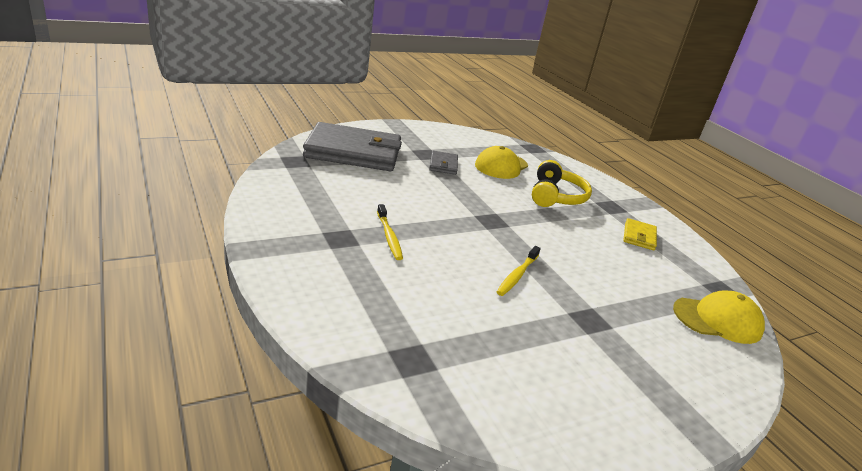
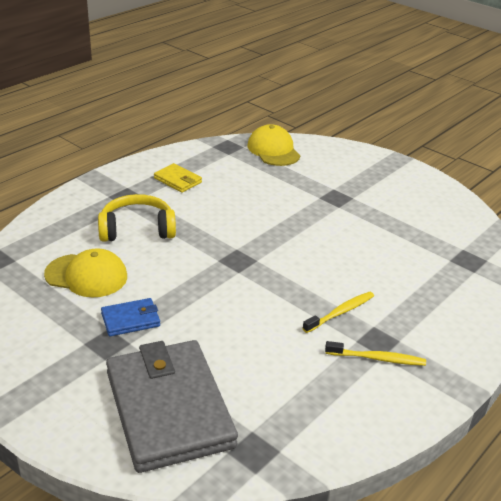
camera: 110 degrees left, 5 degrees up
grey wallet [429,151,458,175] -> blue wallet [101,298,160,336]
yellow toothbrush [497,246,541,296] -> yellow toothbrush moved to [325,341,426,366]
yellow wallet [623,218,657,250] -> yellow wallet turned 45 degrees clockwise [154,163,202,193]

